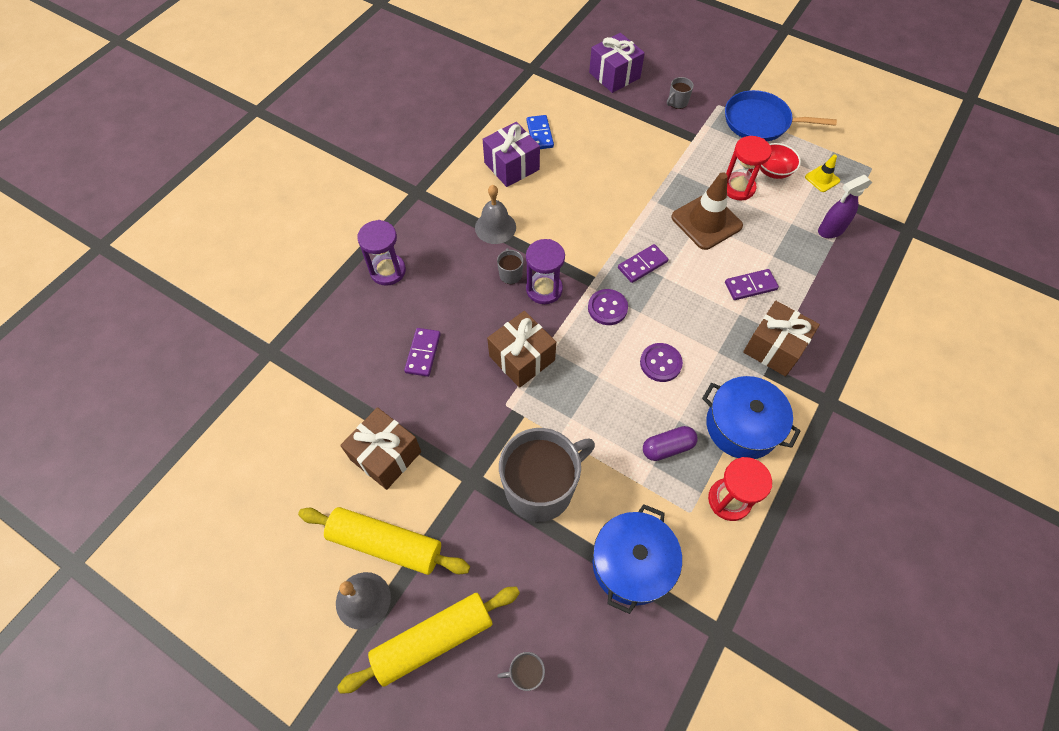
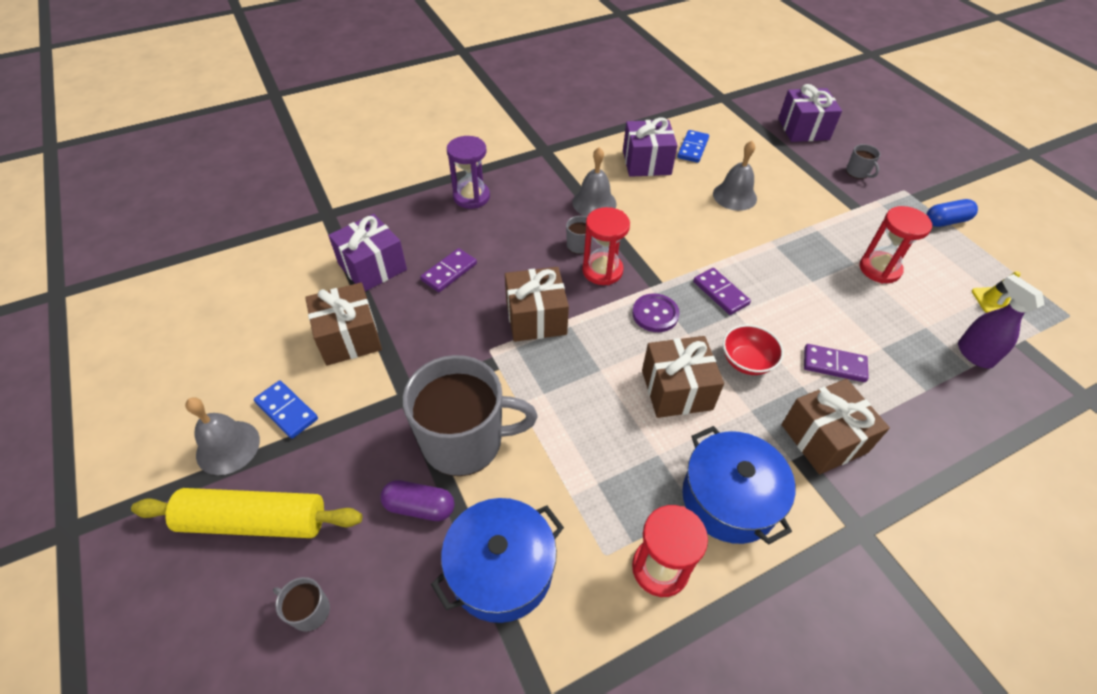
camera: 30 degrees right, 10 degrees down
yellow rolling pin [298,507,470,575] -> blue domino [254,380,318,439]
purple hourglass [526,239,565,304] -> red hourglass [582,207,630,285]
purple domino [618,244,669,283] -> purple domino turned 60 degrees clockwise [693,268,751,315]
purple button [640,343,683,382] -> brown gift [642,336,724,418]
purple capsule [643,426,698,461] -> purple capsule moved to [380,480,455,521]
grey mug [667,77,694,109] -> grey mug turned 105 degrees counterclockwise [846,144,881,179]
brown traffic cone [671,172,743,250] -> none
blue pan [725,90,837,141] -> blue capsule [926,199,978,227]
red bowl [760,143,801,179] -> red bowl moved to [723,325,784,375]
purple spray bottle [818,175,872,238] -> purple spray bottle turned 60 degrees clockwise [958,274,1045,369]
none -> purple gift [328,214,407,292]
none -> grey bell [713,141,757,211]

